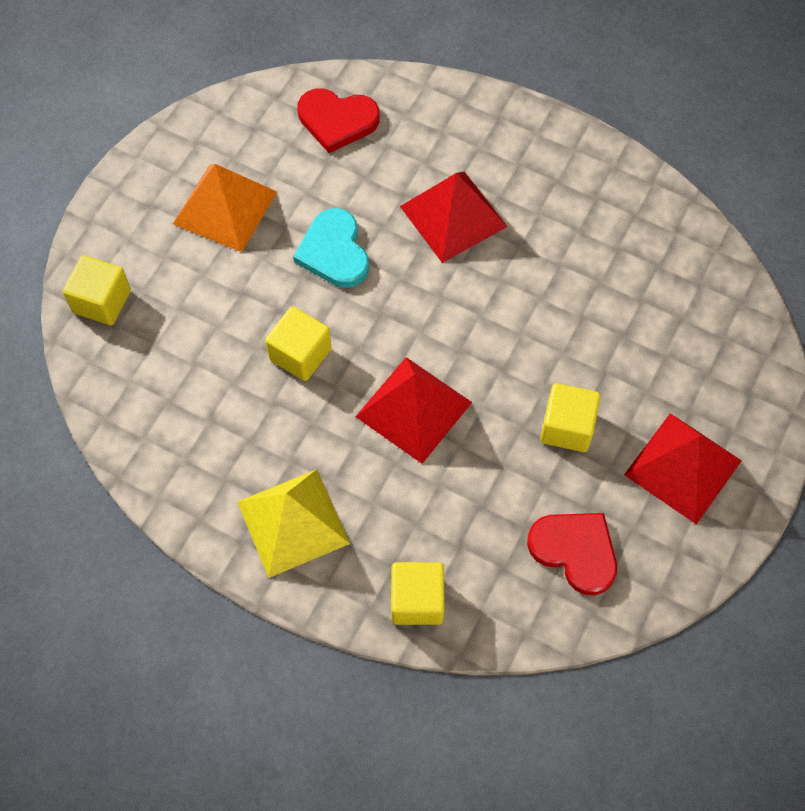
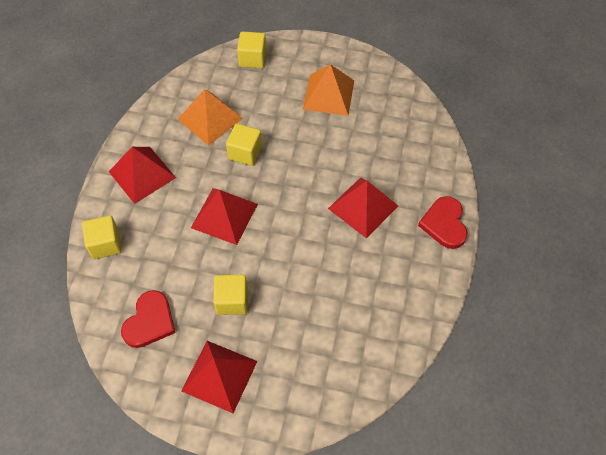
camera: 75 degrees right, 5 degrees down
yellow pyramid [237,469,350,578] -> red pyramid [109,147,176,204]
turquoise heart [293,208,369,288] -> none
red heart [297,88,380,153] -> red heart moved to [418,196,467,249]
none -> orange pyramid [178,89,243,146]

